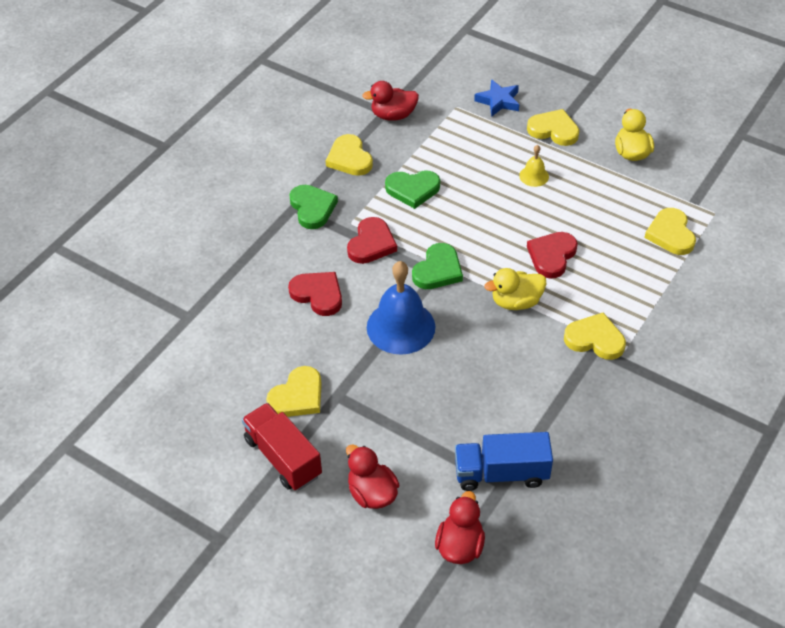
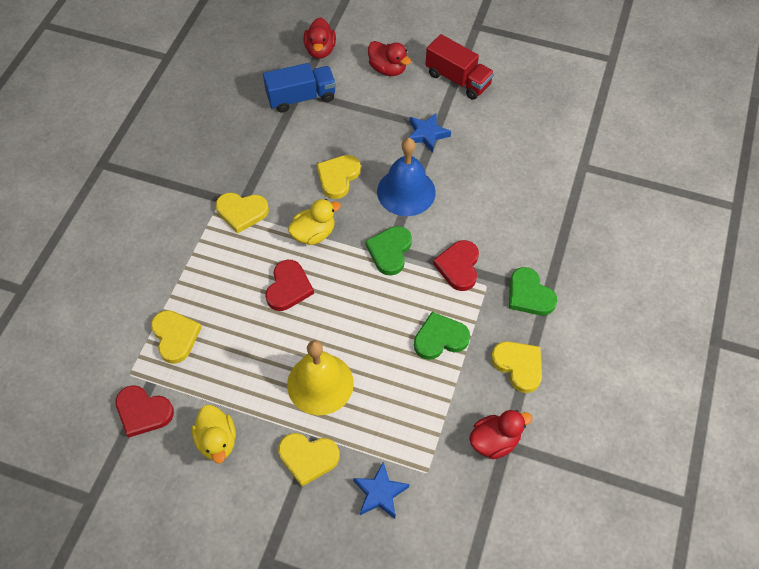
camera: 165 degrees right, 10 degrees up
yellow heart [266,366,322,417] -> yellow heart moved to [317,155,361,199]
red heart [288,272,342,316] -> red heart moved to [116,385,174,437]
yellow bell [519,145,549,187] -> yellow bell [287,340,354,415], size x2.10
none -> blue star [408,113,451,153]

